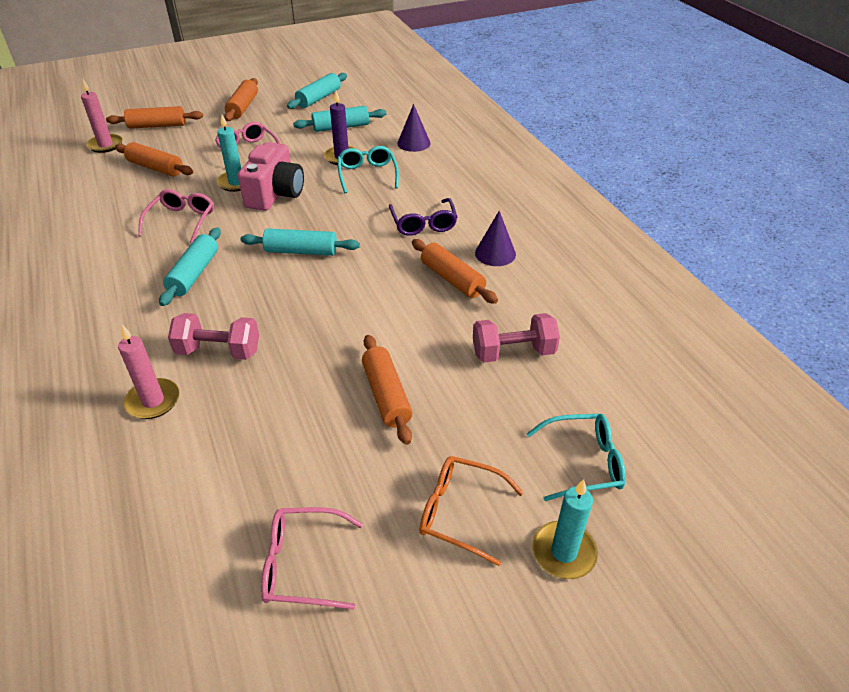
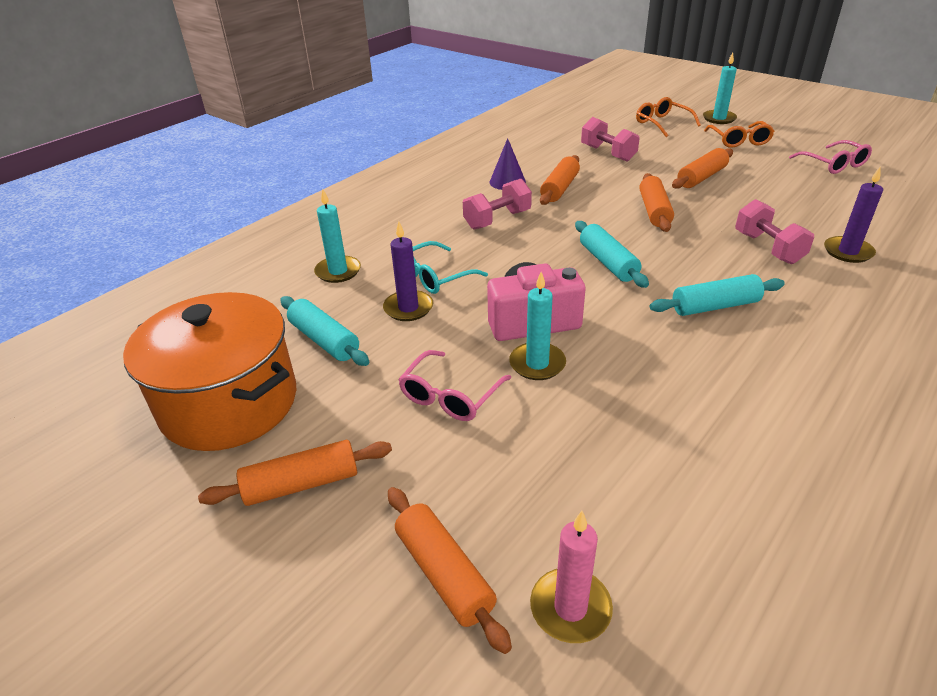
camera: 115 degrees left, 5 degrees down
orange rolling pin [115,142,193,176] -> orange rolling pin moved to [639,173,674,232]
pink candle [118,325,180,419] -> purple candle [824,166,883,263]
pink glasses [138,189,214,243] -> none
turquoise rolling pin [287,73,347,109] -> orange pot [123,292,297,451]
purple glasses [389,198,457,236] -> pink dumbbell [463,179,532,229]
purple cone [397,104,431,152] -> turquoise candle [314,189,361,283]
turquoise glasses [526,414,626,501] -> orange glasses [636,97,701,137]

